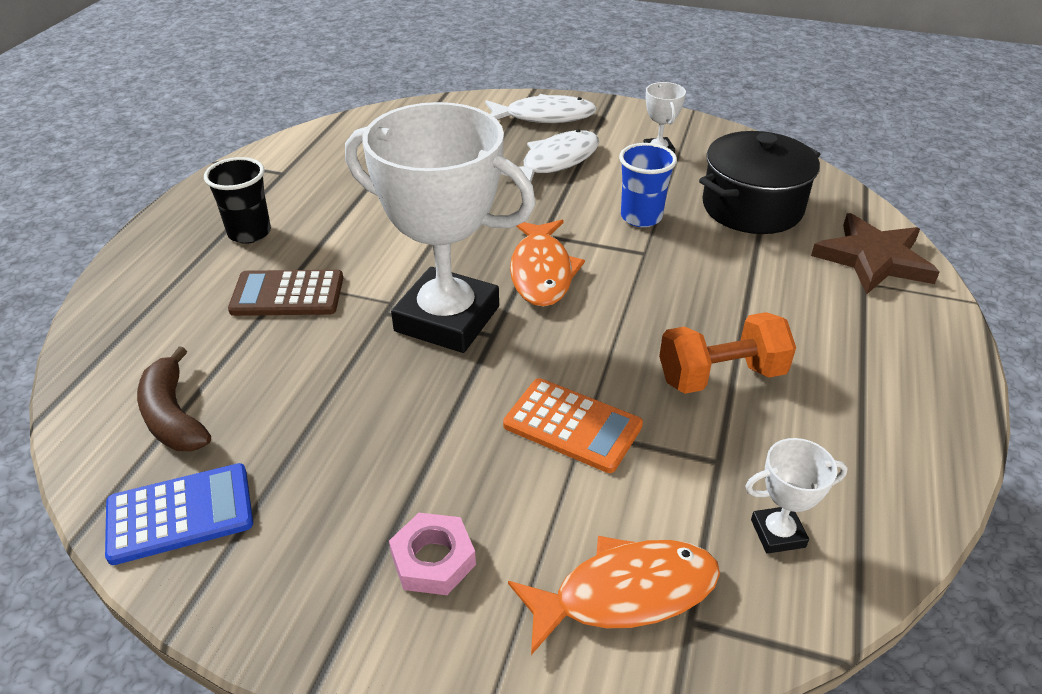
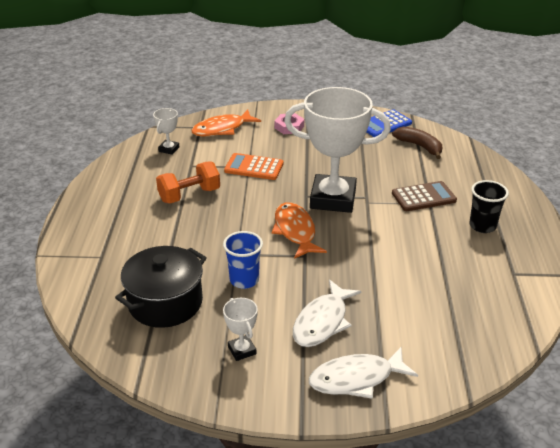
camera: 165 degrees right, 5 degrees down
white trophy [745,438,848,554] -> white trophy turned 45 degrees counterclockwise [153,108,180,155]
brown star [811,213,939,295] -> none

